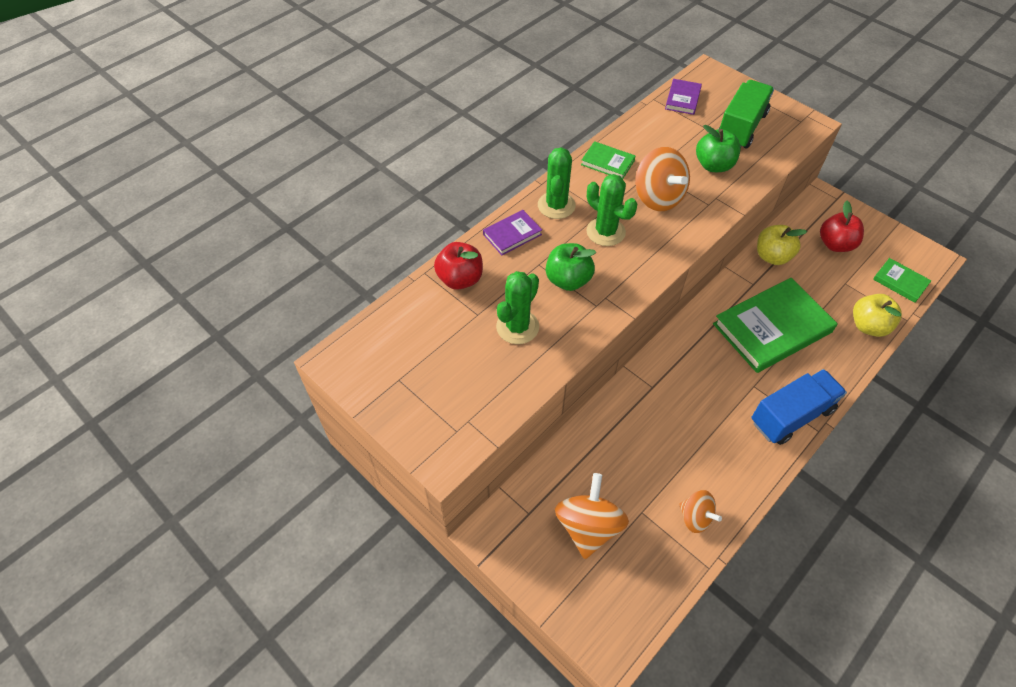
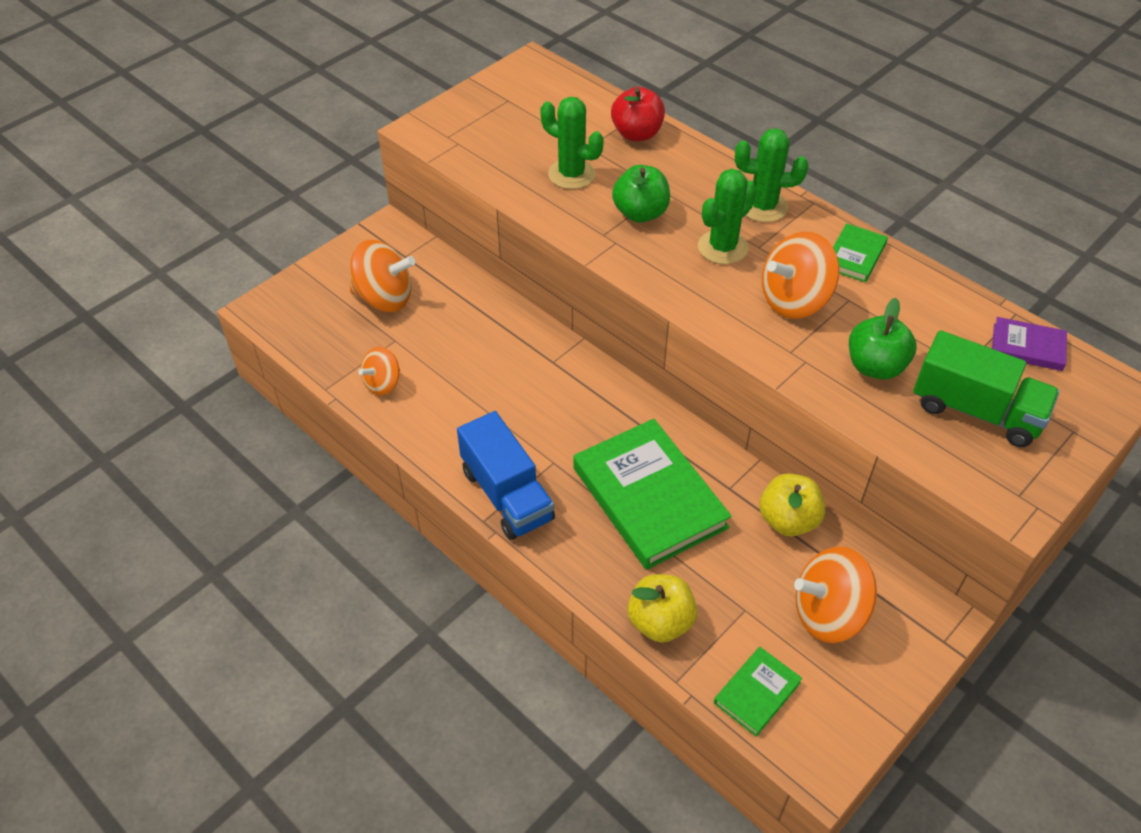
camera: 90 degrees right, 5 degrees down
purple book [483,210,542,255] -> none
red apple [820,201,864,252] -> orange spinning top [794,547,877,643]

